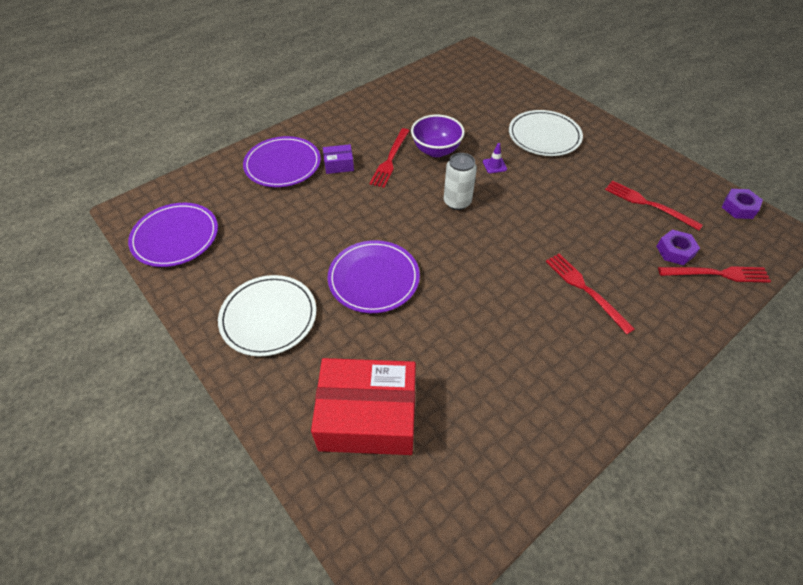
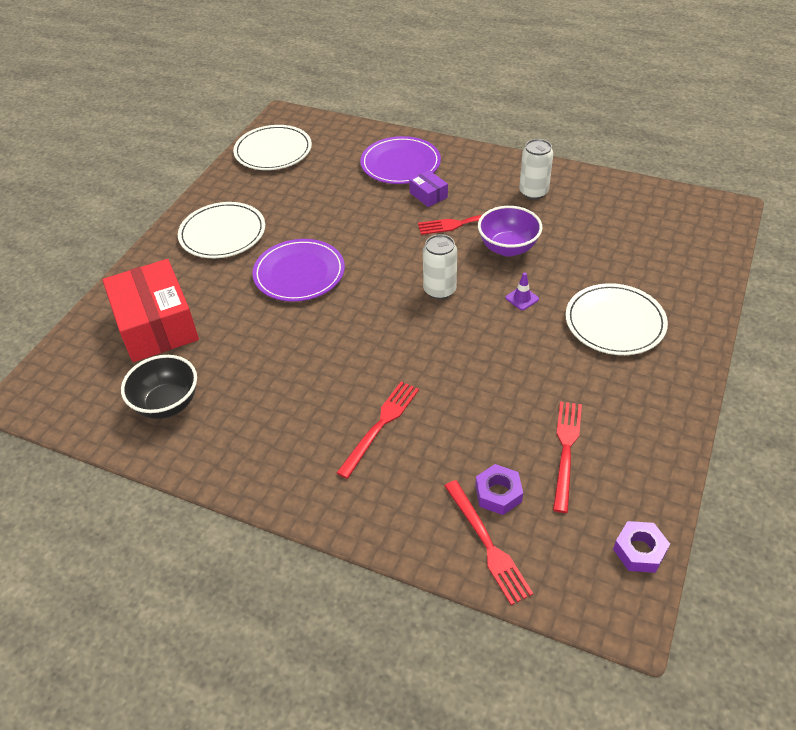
camera: 65 degrees right, 5 degrees down
purple plate [128,203,218,267] -> white plate [233,125,312,170]
none -> black bowl [121,355,197,419]
none -> white can [519,139,553,200]

